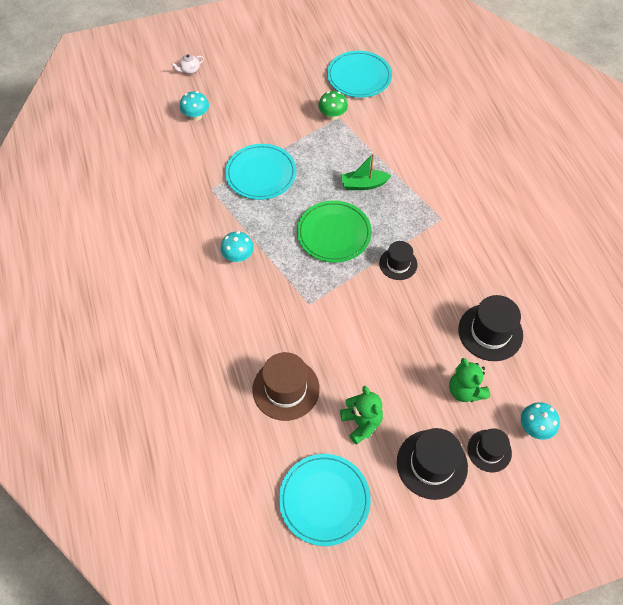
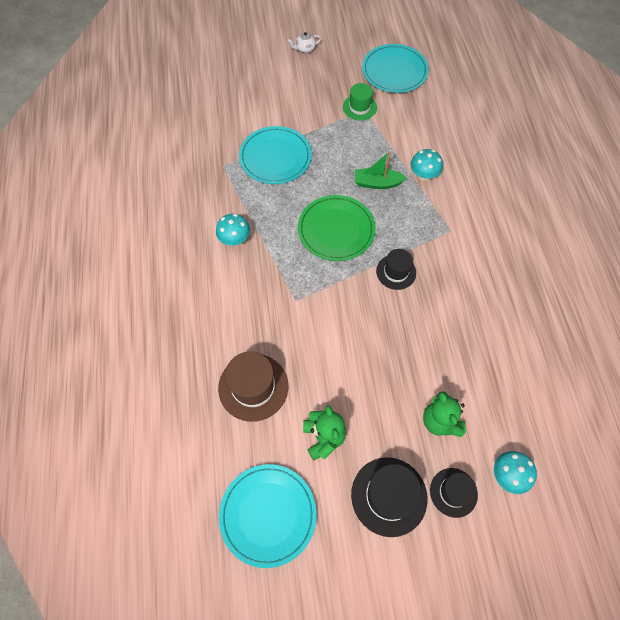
camera: 10 degrees right, 5 degrees up
white teapot [171,54,204,74] -> white teapot moved to [288,32,321,53]
turquoise mushroom [180,91,209,121] -> turquoise mushroom moved to [411,149,443,181]
green mushroom [318,91,348,120] -> green hat [343,83,377,121]
black hat [458,295,523,361] -> none

